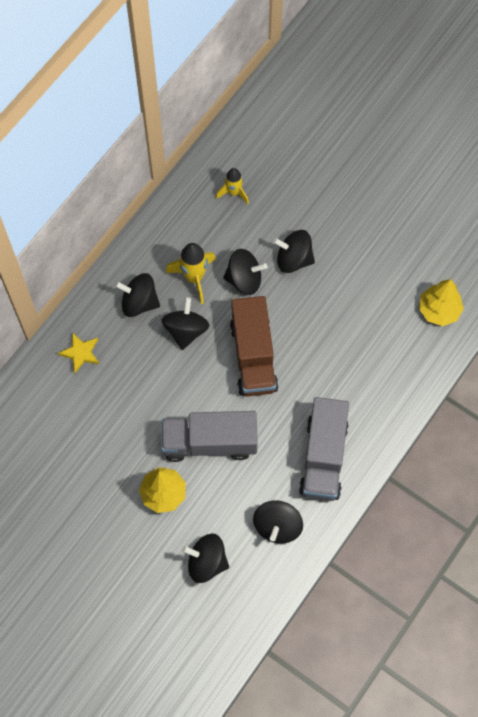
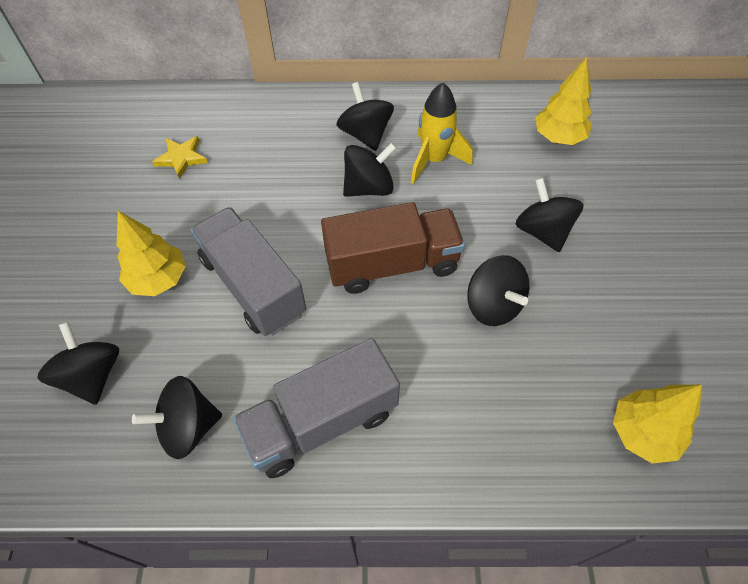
camera: 55 degrees right, 10 degrees down
yellow star [58,332,99,373] -> yellow star moved to [152,136,208,179]
yellow rocket [216,168,249,204] -> yellow tree [535,57,592,145]
black spinning top [223,249,267,295] -> black spinning top moved to [467,255,530,326]
brown truck [230,296,278,397] -> brown truck turned 150 degrees counterclockwise [321,202,465,294]

